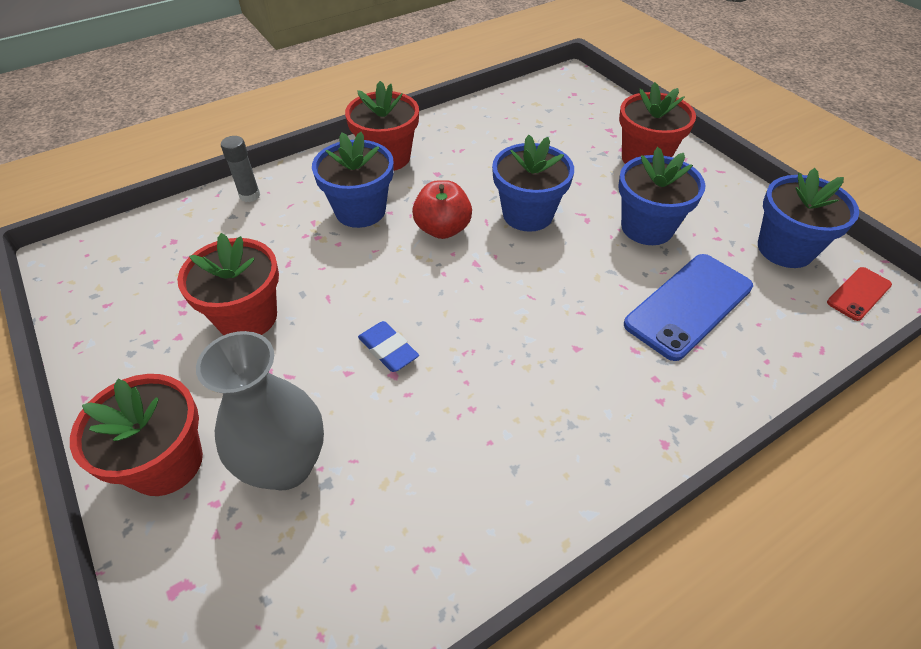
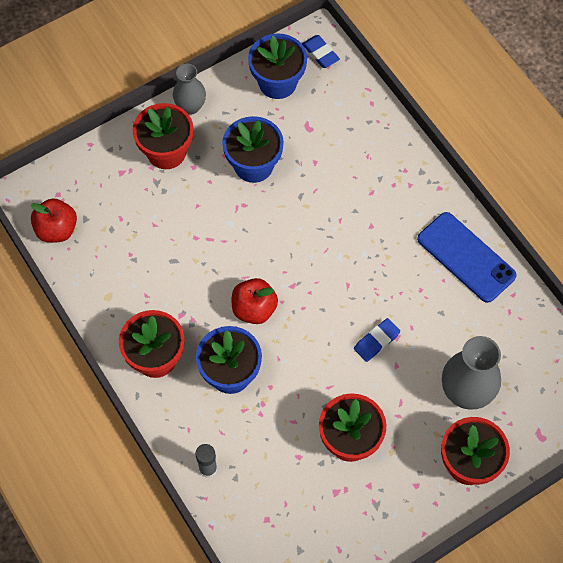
camera: 90 degrees left, 15 degrees up
blue flower pot [492,135,574,232] -> none
blue phone [624,254,753,361] -> blue phone moved to [417,212,517,303]
red phone [827,267,892,321] -> blue eraser [302,35,340,68]
none -> red apple [31,198,77,243]
none -> grey vase [173,64,206,115]

